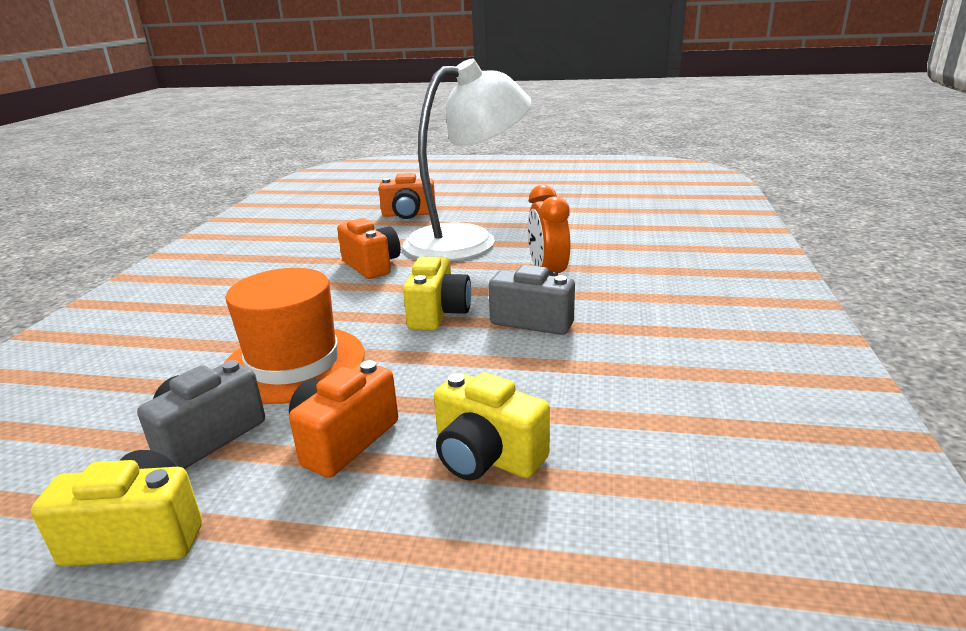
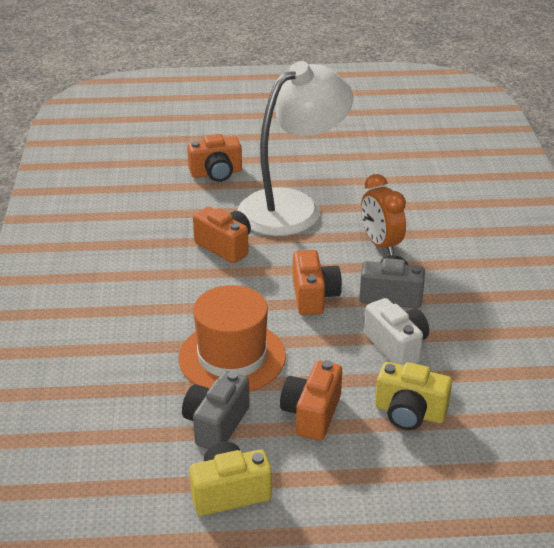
camera: 15 degrees left, 10 degrees up
yellow camera [403,257,471,330] -> orange camera [293,250,342,315]
none -> white camera [364,298,429,365]

